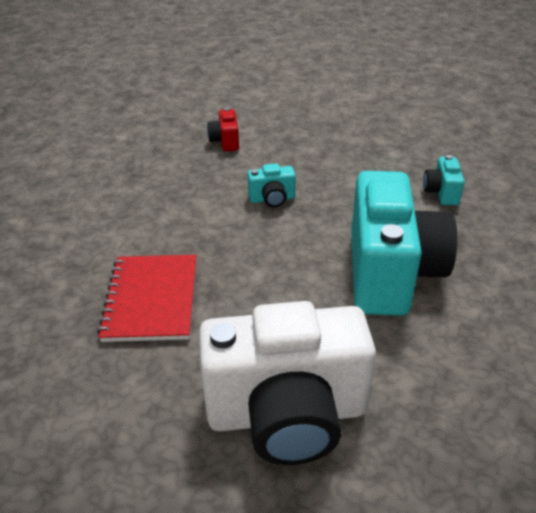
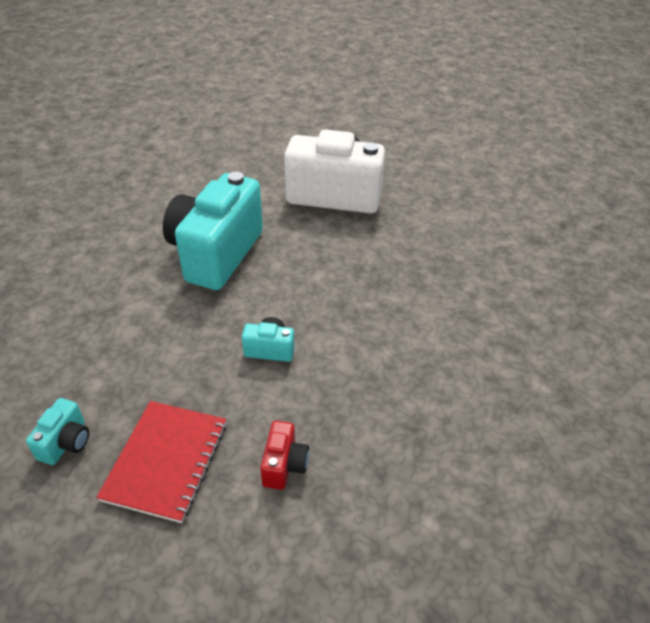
camera: 165 degrees left, 5 degrees up
red notebook [97,255,196,342] -> red notebook moved to [96,401,226,523]
turquoise camera [423,155,464,205] -> turquoise camera moved to [26,398,89,465]

